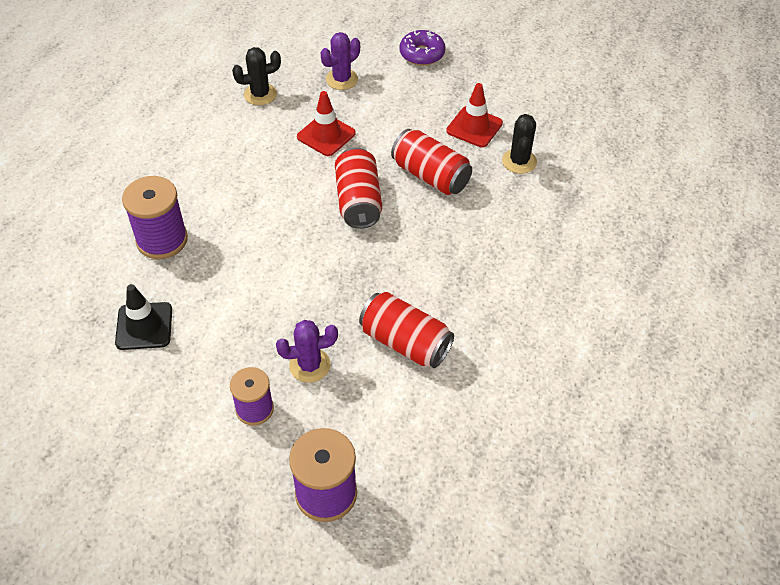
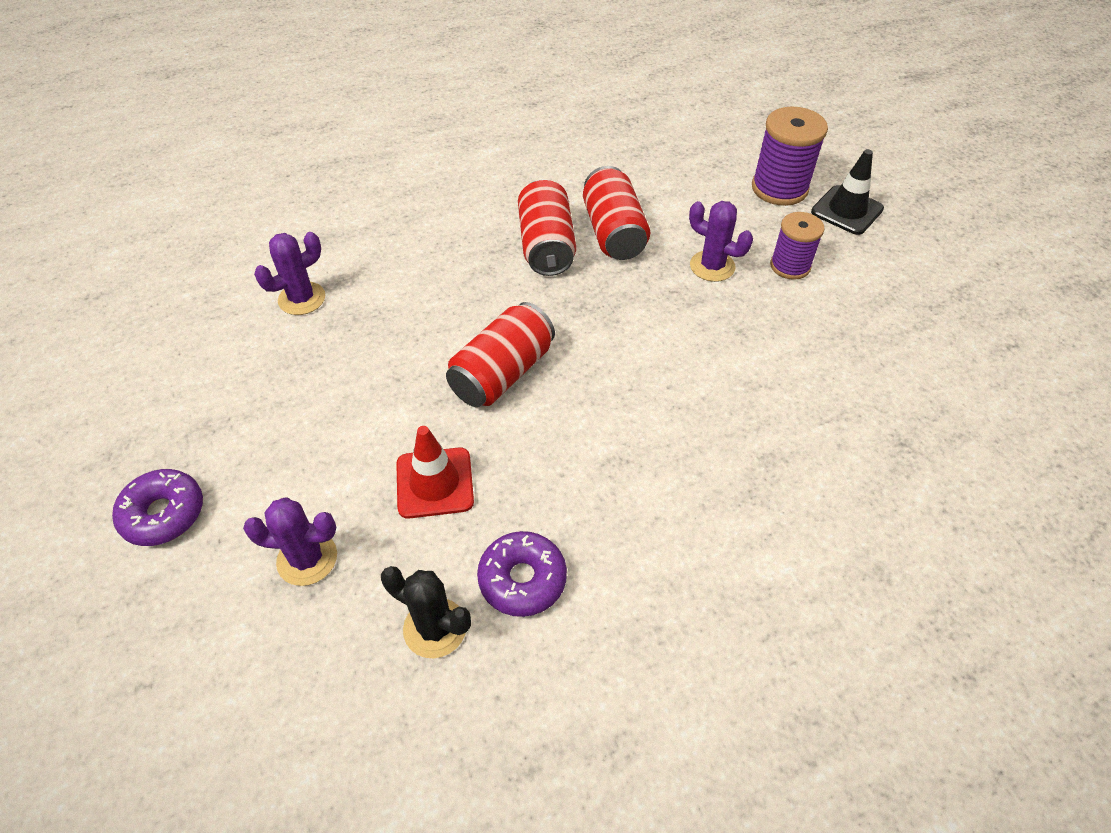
camera: 135 degrees left, 0 degrees up
black traffic cone [115,284,172,350] -> black traffic cone moved to [811,149,884,235]
purple spool [122,176,188,259] -> none
red can [391,129,472,195] -> red can moved to [518,179,576,276]
red traffic cone [446,83,503,147] -> none
black cactus [502,114,537,174] -> purple cactus [254,232,325,315]
none -> purple donut [477,531,567,617]

